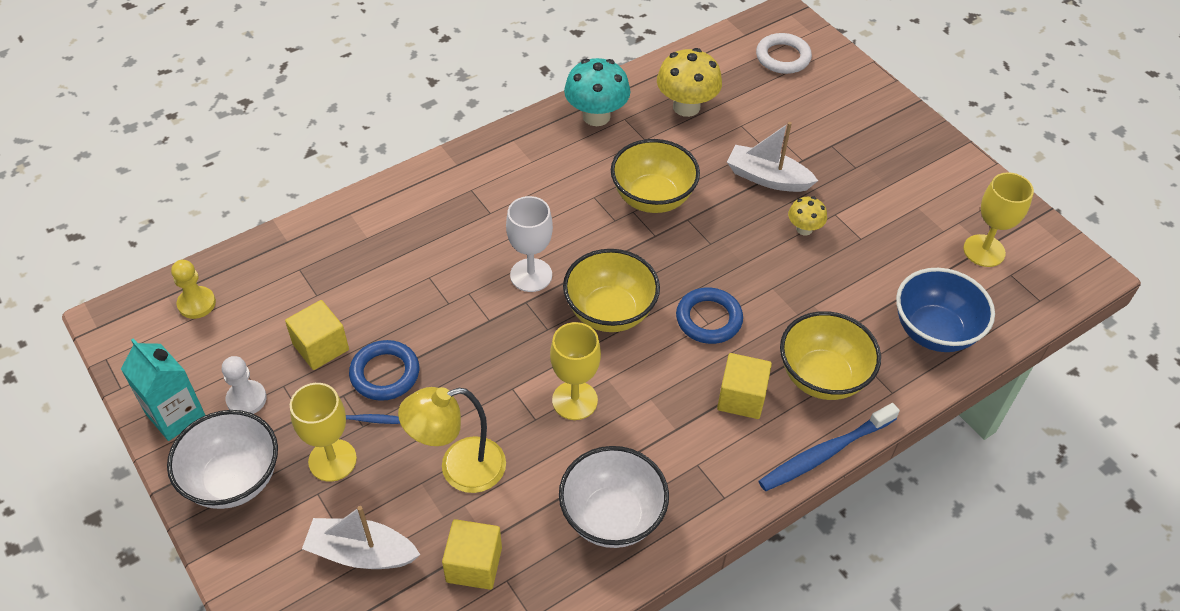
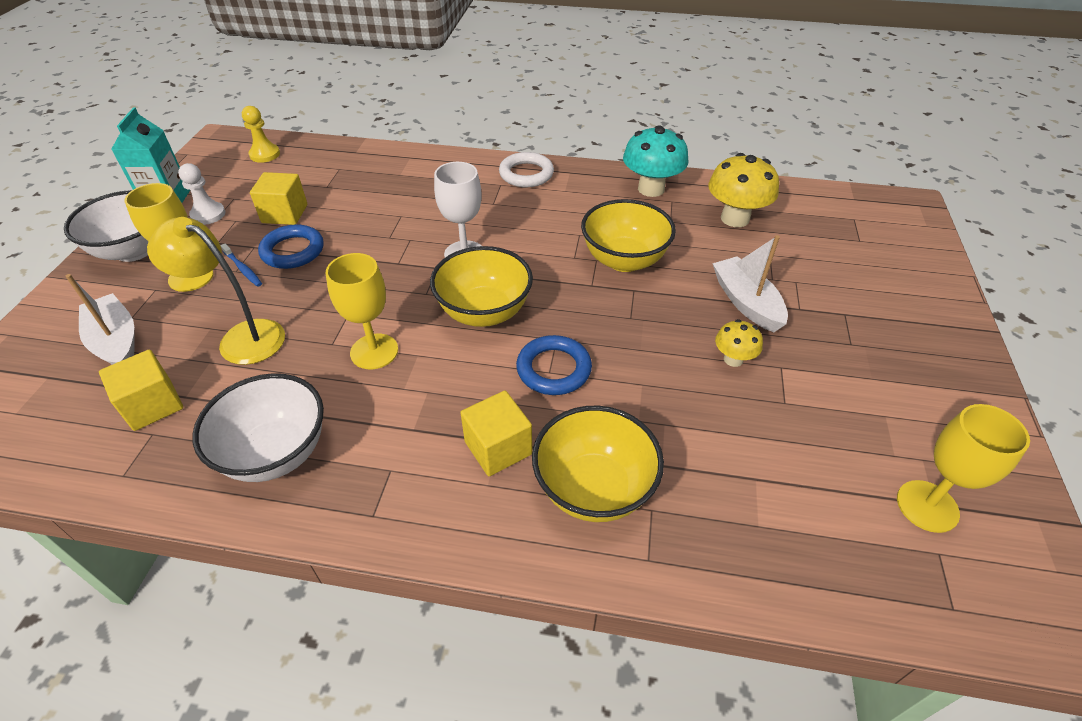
camera: 45 degrees right, 5 degrees down
white ring [756,33,812,74] -> white ring moved to [499,152,554,187]
blue toothbrush [759,403,900,491] -> none
blue bowl [896,268,995,352] -> none

